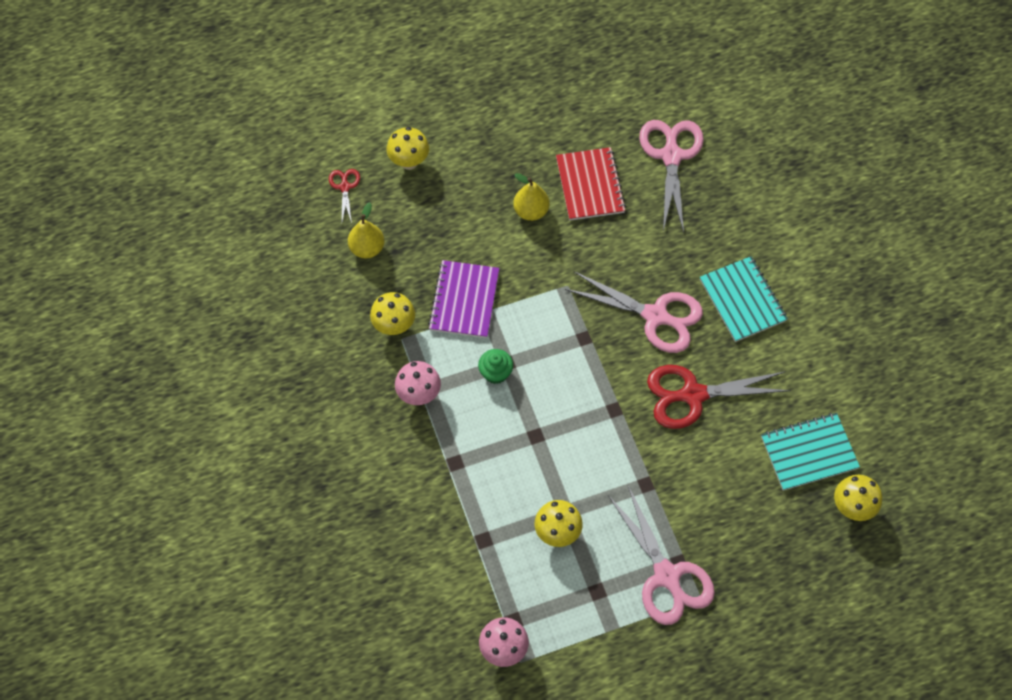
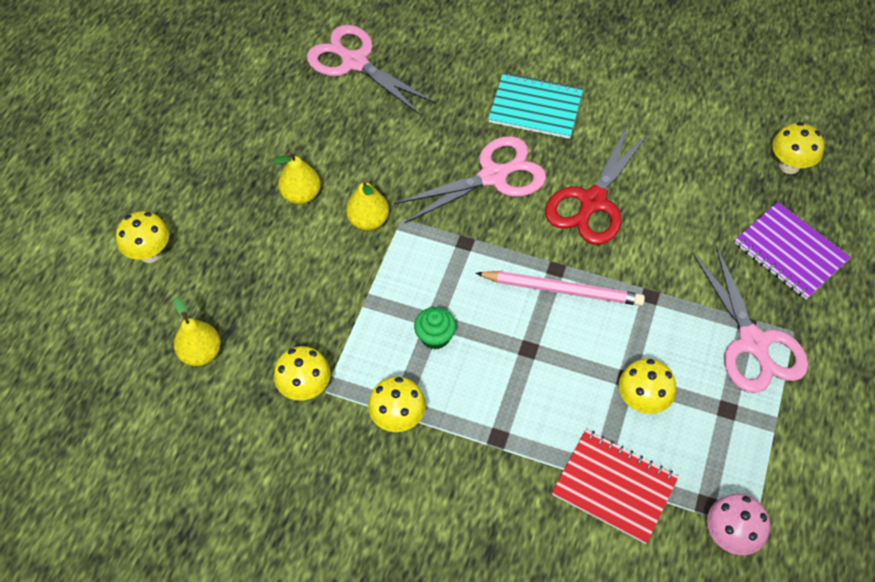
camera: 50 degrees left, 5 degrees down
red scissors [329,169,360,223] -> none
pink mushroom [395,361,441,405] -> yellow mushroom [368,376,426,432]
purple notebook [428,260,499,338] -> purple notebook moved to [734,202,851,300]
red notebook [556,147,626,221] -> red notebook moved to [552,430,679,544]
pink scissors [608,486,715,625] -> pink scissors turned 60 degrees clockwise [692,246,808,393]
turquoise notebook [761,413,860,491] -> none
none -> yellow pear [346,179,389,230]
none -> pink pencil [475,271,645,306]

